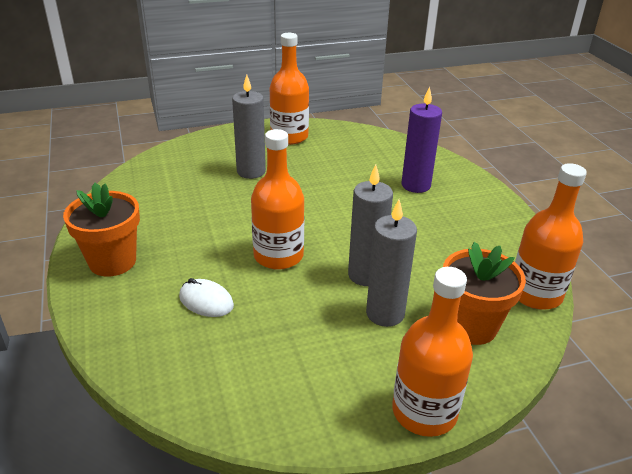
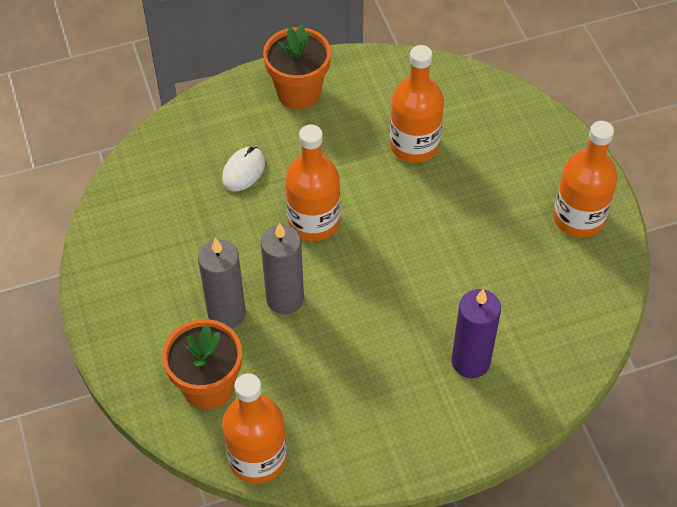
camera: 90 degrees right, 20 degrees up
grey candle [232,75,266,179] -> none
orange bottle [392,267,473,437] -> orange bottle moved to [390,45,444,163]

